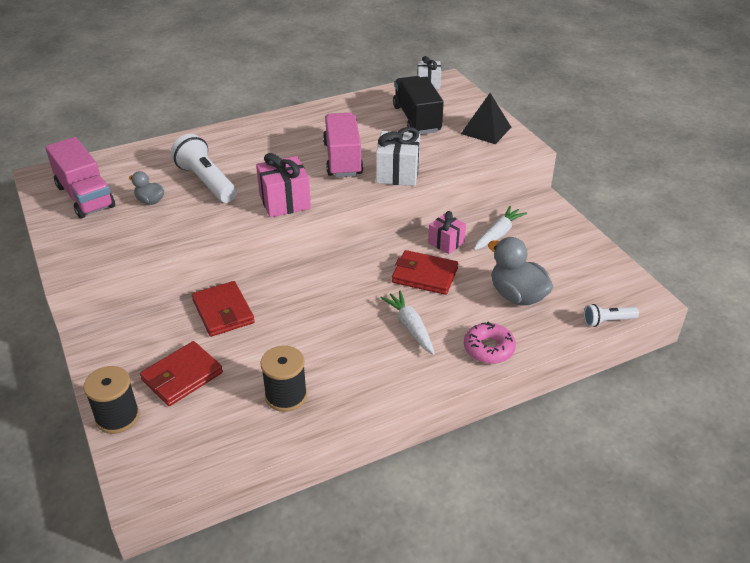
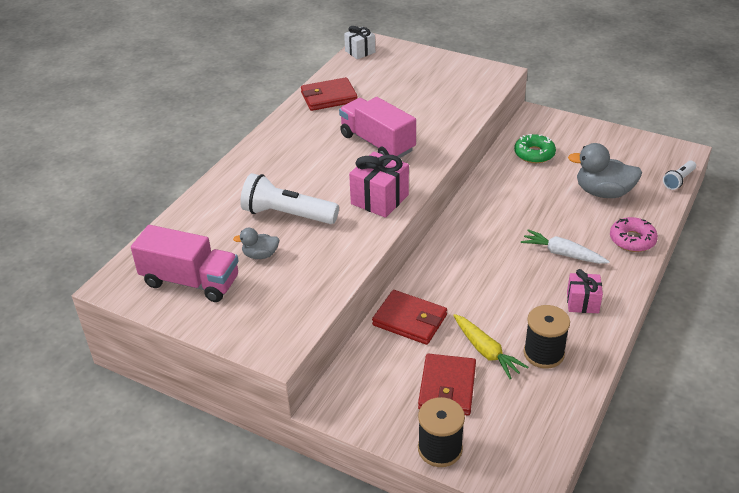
camera: 35 degrees left, 0 degrees up
white gift [376,127,420,186] -> none
red wallet [392,250,458,295] -> red wallet moved to [301,77,358,111]
black truck [393,76,444,134] -> none
pink gift [428,211,466,254] -> pink gift moved to [567,269,603,313]
black pyramid [461,93,511,144] -> none
white carrot [474,206,527,250] -> green donut [514,134,556,163]
none -> yellow carrot [453,314,528,379]

